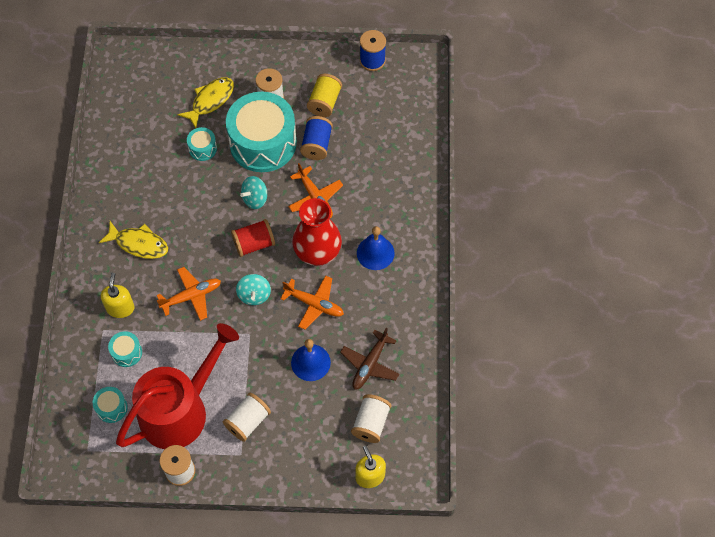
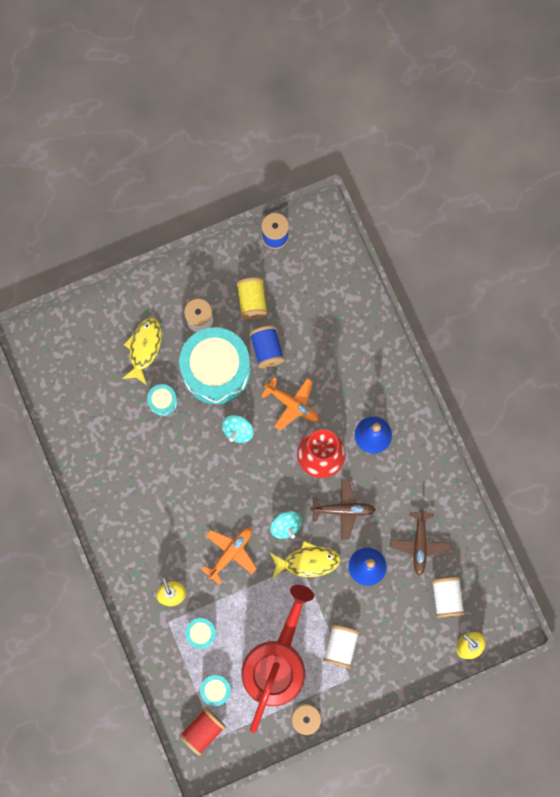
camera: 25 degrees left, 15 degrees up
yellow fish [99,221,168,259] -> yellow fish moved to [270,541,340,579]
red spool [231,219,275,257] -> red spool moved to [179,708,226,756]
orange plane [280,275,344,330] -> brown plane [310,479,376,540]

